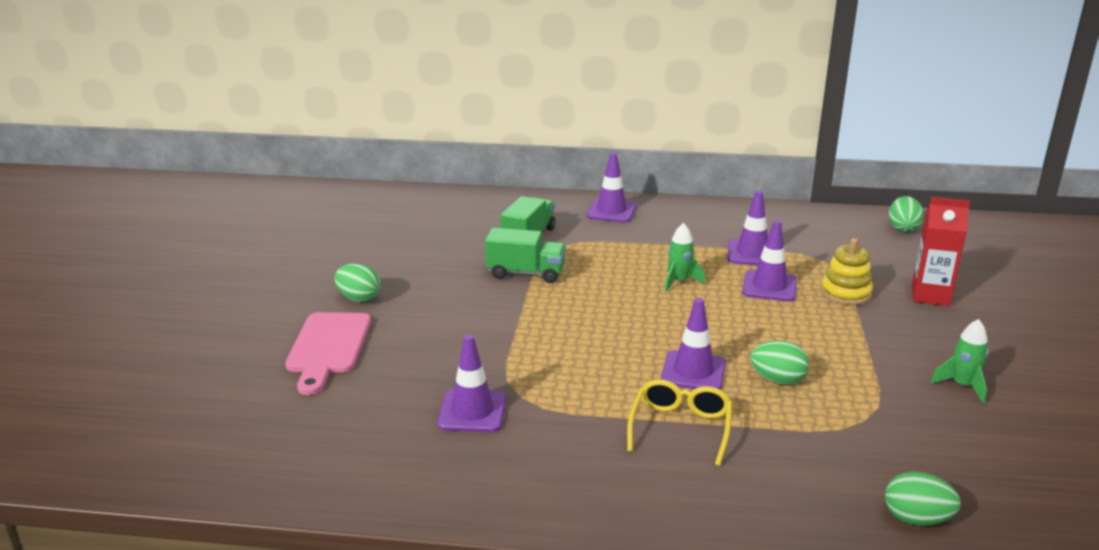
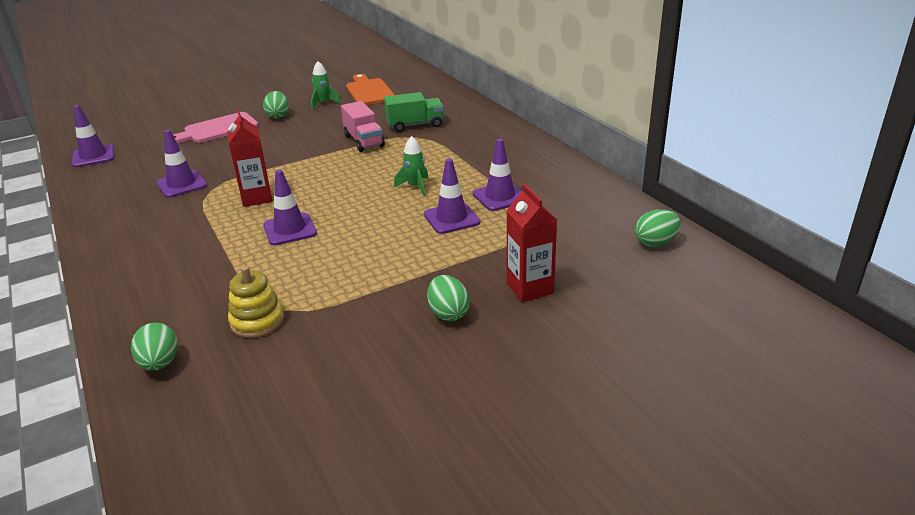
camera: 55 degrees right, 5 degrees up
green truck [485,228,566,283] -> pink truck [341,101,385,152]
purple traffic cone [587,152,637,222] -> purple traffic cone moved to [72,105,114,167]
yellow glasses [627,379,732,466] -> none
green egg [750,341,809,385] -> green egg moved to [427,275,470,321]
yellow stacking toy [821,238,873,305] -> yellow stacking toy moved to [228,266,284,338]
green rocket [931,319,988,403] -> green rocket moved to [311,61,341,109]
none -> red carton [227,110,272,207]
none -> orange cutting board [346,74,395,105]

